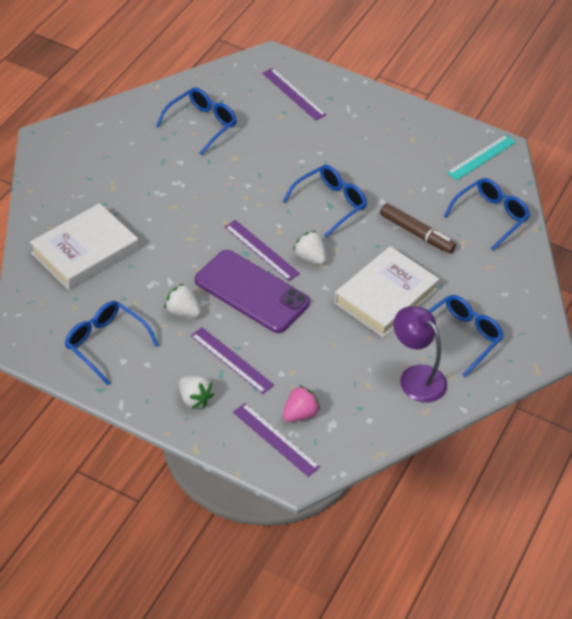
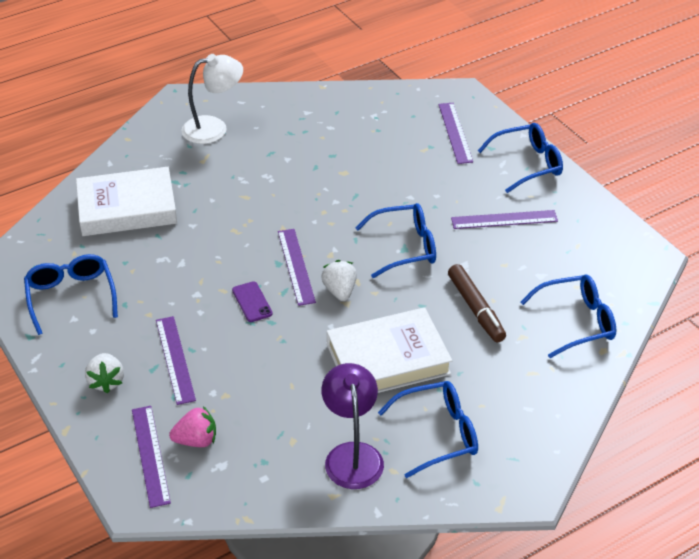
camera: 35 degrees right, 5 degrees down
blue glasses [156,87,237,155] -> blue glasses moved to [478,123,563,193]
white strawberry [164,283,201,318] -> none
purple phone [195,250,310,333] -> purple phone [232,281,273,322], size x0.41
turquoise ruler [447,135,516,180] -> none
none -> white lamp [181,54,243,144]
none -> purple ruler [451,210,558,229]

